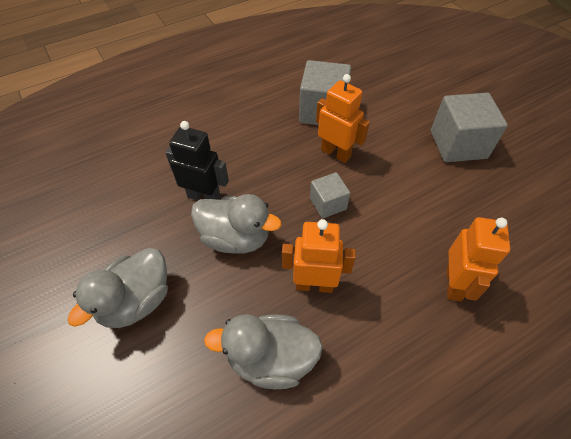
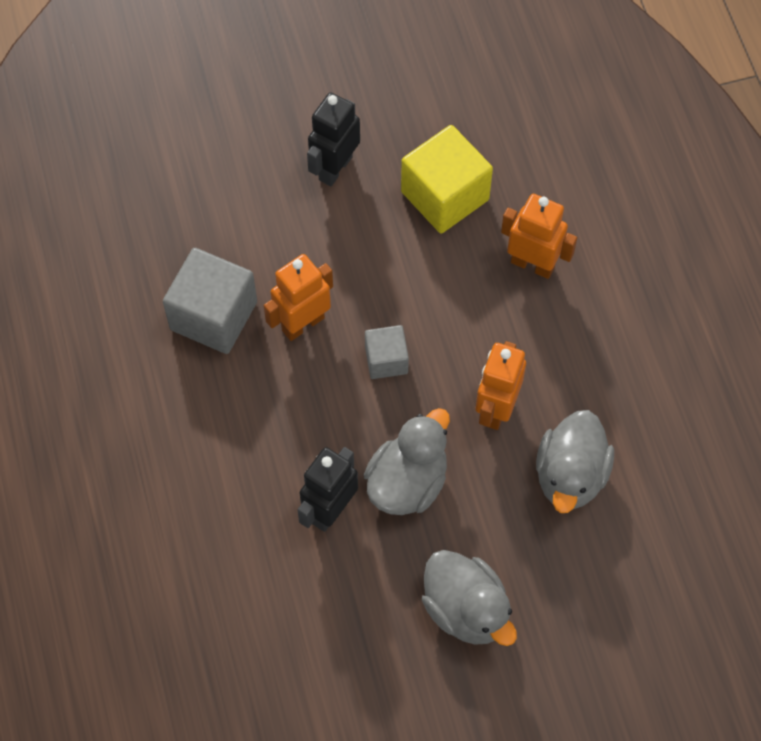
camera: 75 degrees left, 10 degrees up
grey cube [431,93,508,162] -> black robot [307,93,360,186]
none -> yellow cube [401,125,493,233]

